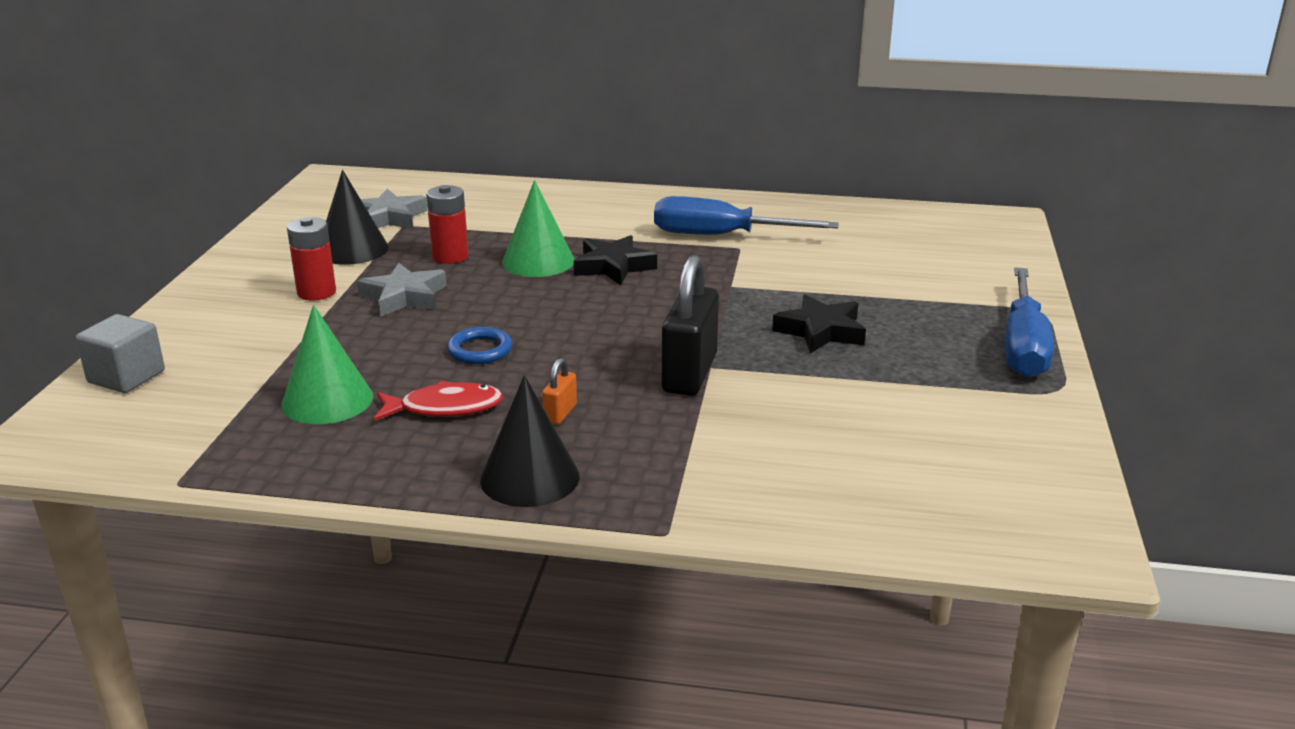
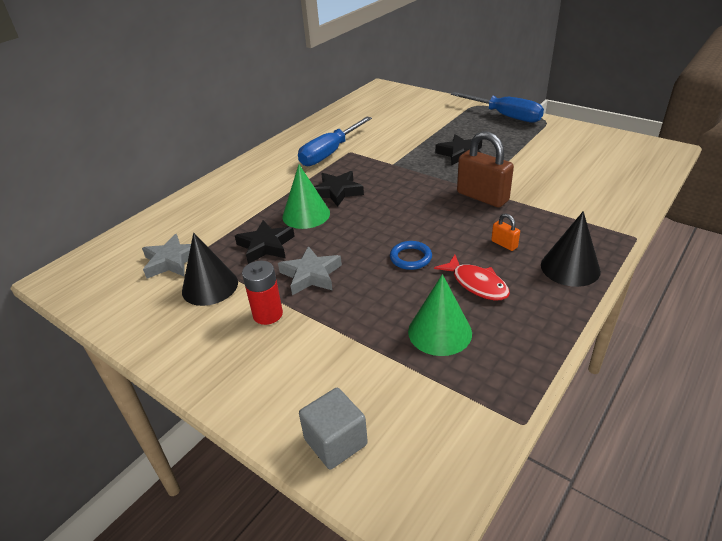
camera: 60 degrees left, 10 degrees up
red fish [374,381,503,421] -> red fish turned 120 degrees clockwise [434,255,510,300]
red battery [426,185,469,264] -> black star [235,220,295,264]
black padlock [662,255,719,396] -> brown padlock [457,131,514,207]

